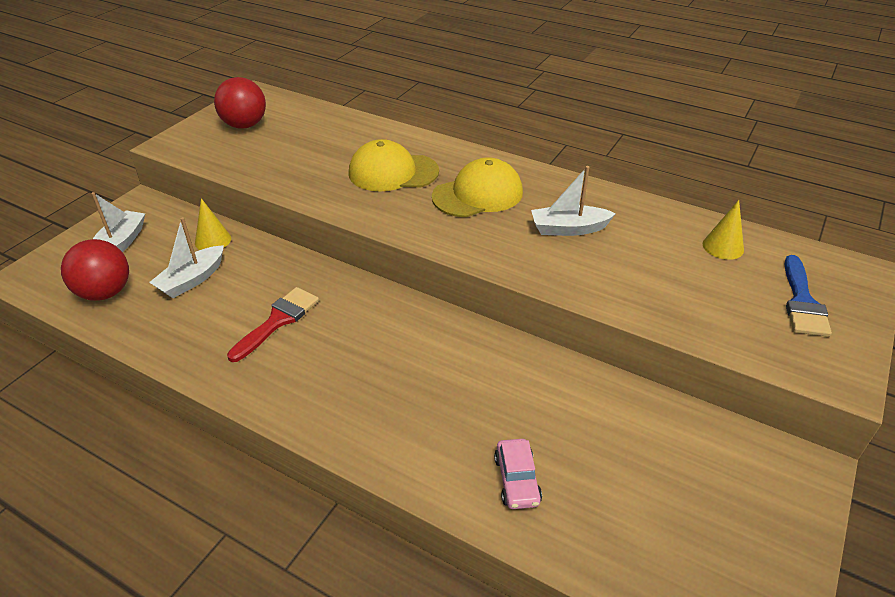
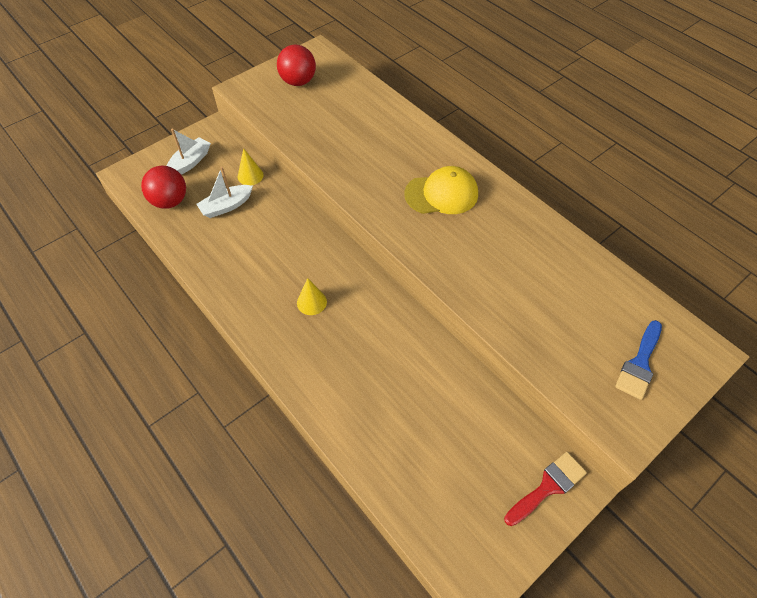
camera: 20 degrees right, 15 degrees up
red brush [227,287,319,362] -> red brush moved to [504,452,587,526]
yellow cap [349,139,439,192] -> none
pink car [494,439,542,509] -> none
white boat [531,166,616,236] -> none
yellow cone [703,200,744,260] -> yellow cone moved to [297,278,327,315]

